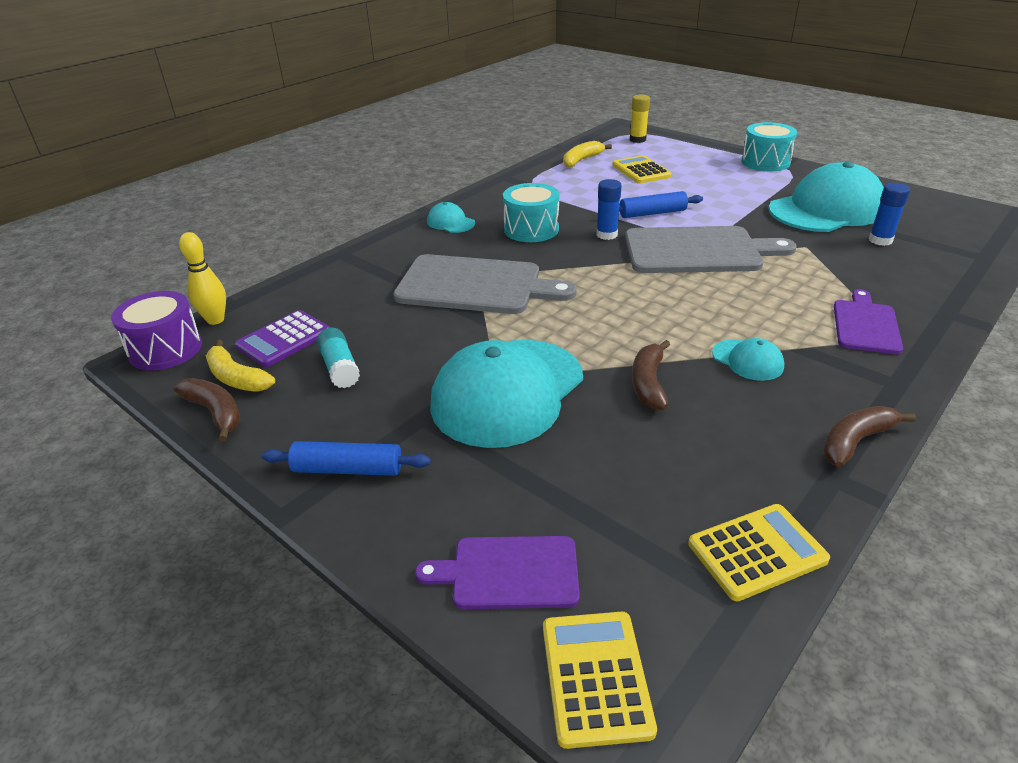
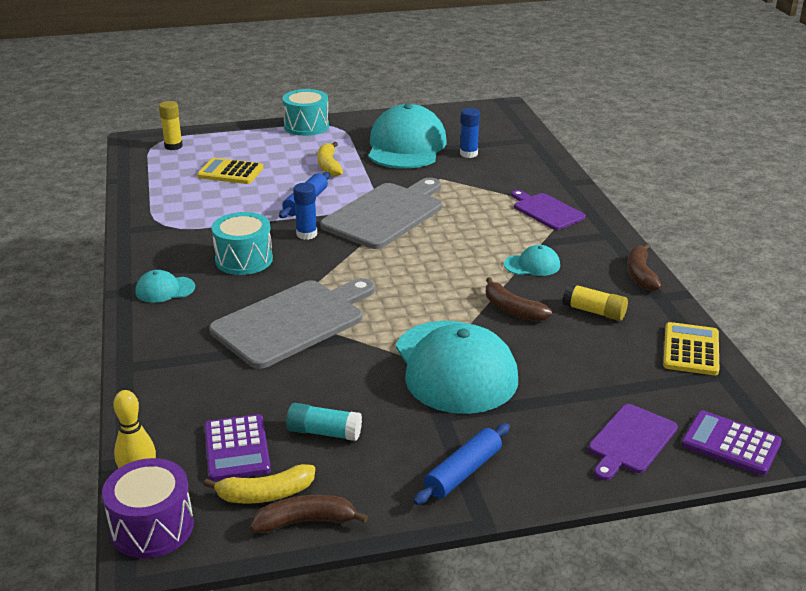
camera: 55 degrees left, 5 degrees down
yellow calculator [543,612,657,749] -> purple calculator [681,410,782,475]
yellow banana [563,141,612,168] -> yellow banana moved to [317,142,343,176]
none -> yellow glue stick [563,283,628,321]

